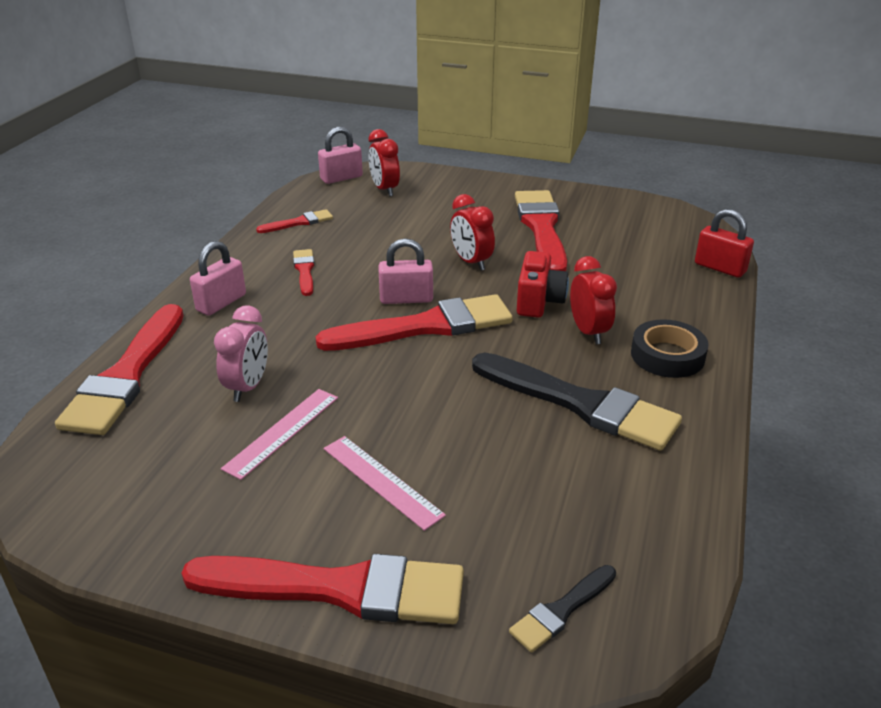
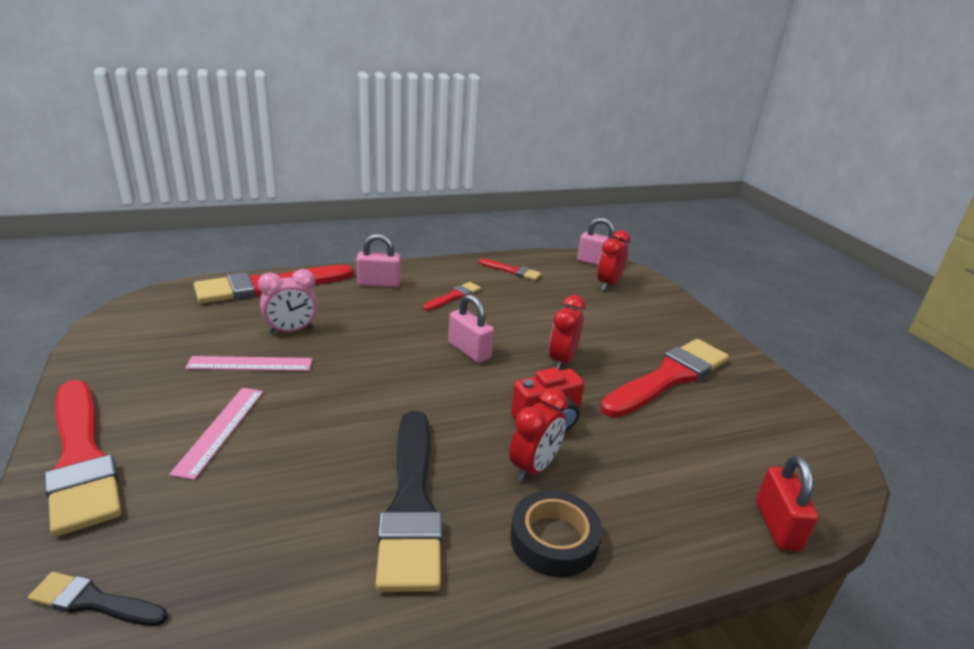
camera: 50 degrees right, 5 degrees down
red brush [315,294,513,351] -> none

